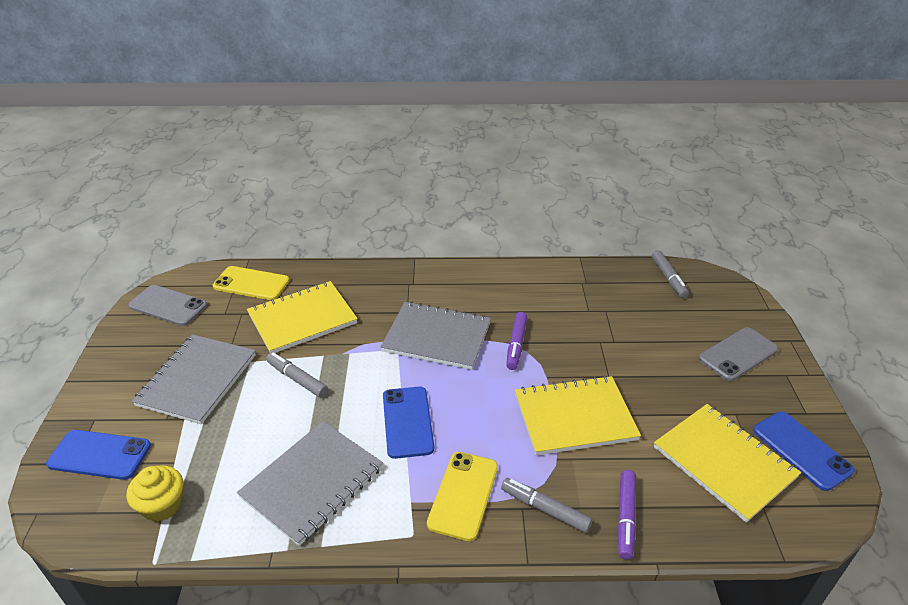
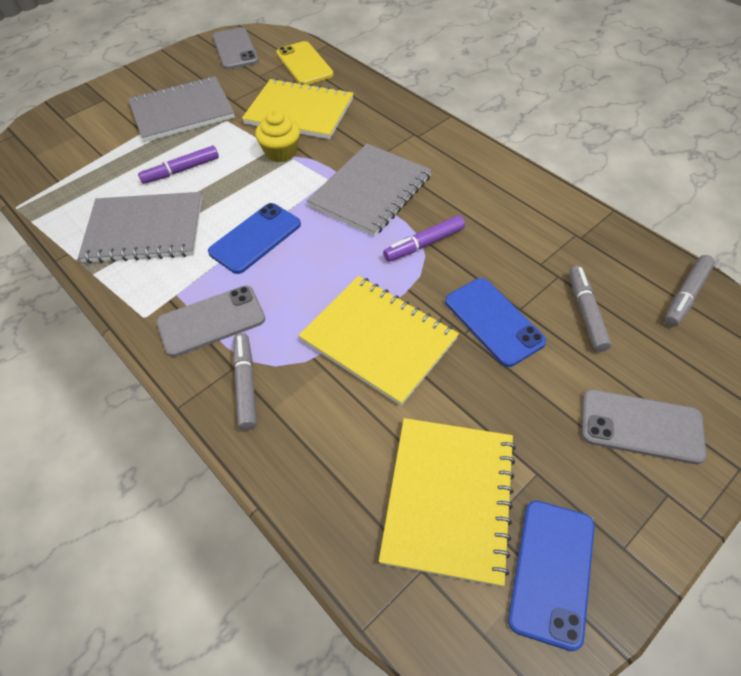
camera: 50 degrees right, 15 degrees up
blue phone [46,430,151,480] -> blue phone moved to [445,278,546,367]
yellow cupcake [127,465,183,522] -> yellow cupcake moved to [255,110,300,162]
grey marker [266,352,328,398] -> grey marker moved to [569,266,612,352]
grey notebook [381,301,491,370] -> grey notebook turned 60 degrees clockwise [307,144,432,237]
yellow phone [427,452,498,541] -> grey phone [157,286,265,357]
purple marker [617,470,636,560] -> purple marker moved to [138,146,219,184]

